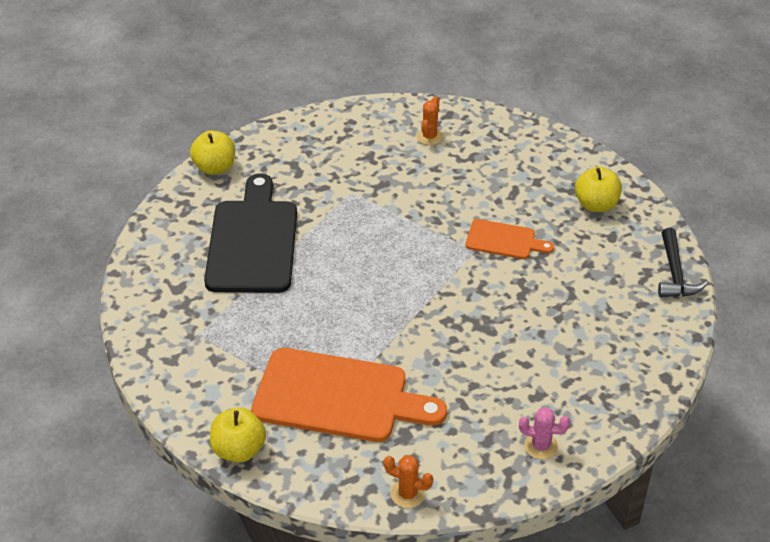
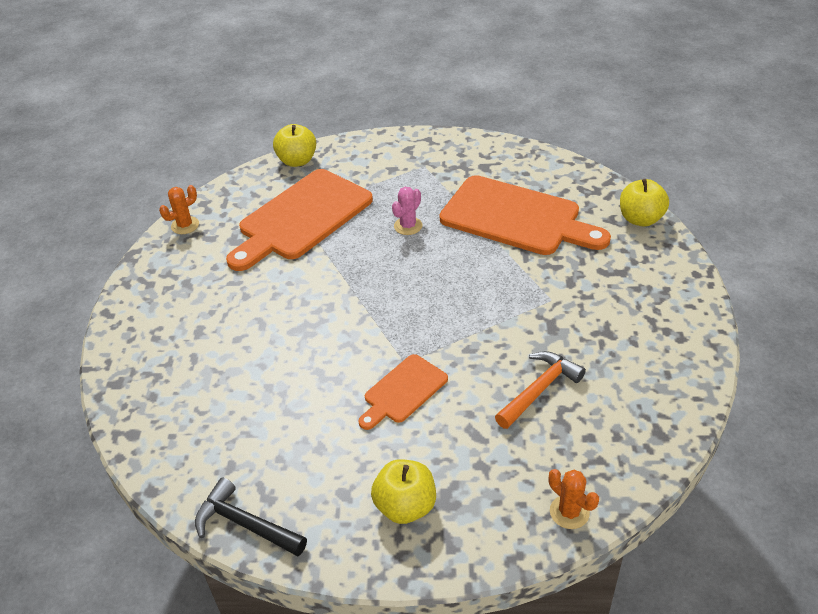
camera: 120 degrees right, 0 degrees up
black cutting board [204,173,297,293] -> orange cutting board [440,175,611,255]
orange cactus [416,96,443,145] -> orange cactus moved to [548,469,599,529]
pink cactus [519,407,570,459] -> pink cactus moved to [392,187,422,235]
none -> orange hammer [495,351,586,429]

